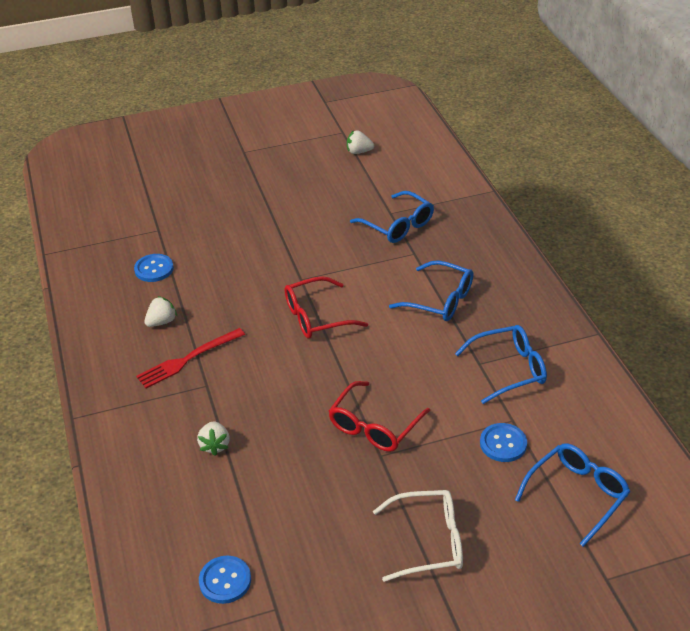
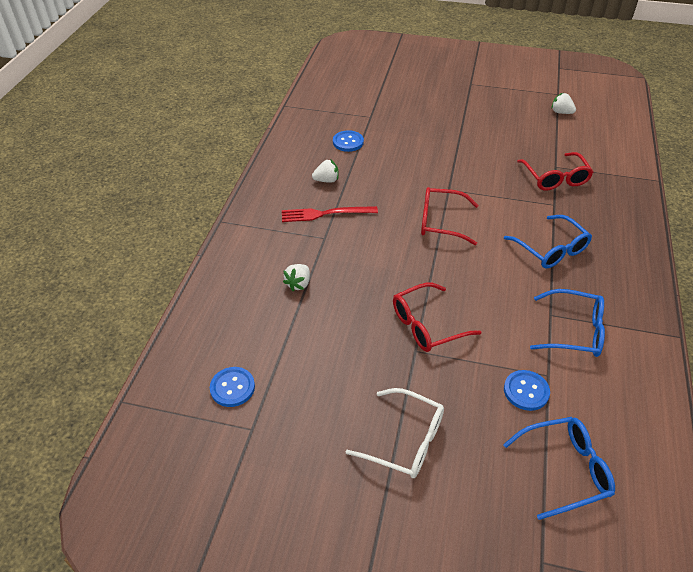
camera: 30 degrees right, 5 degrees up
blue glasses [350,191,434,243] -> red glasses [517,152,593,191]

